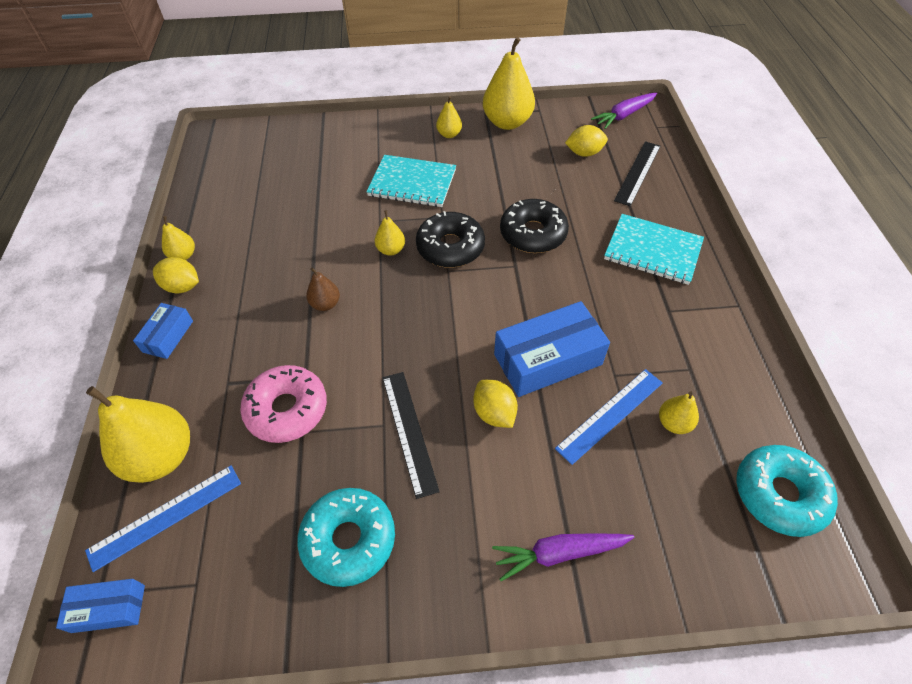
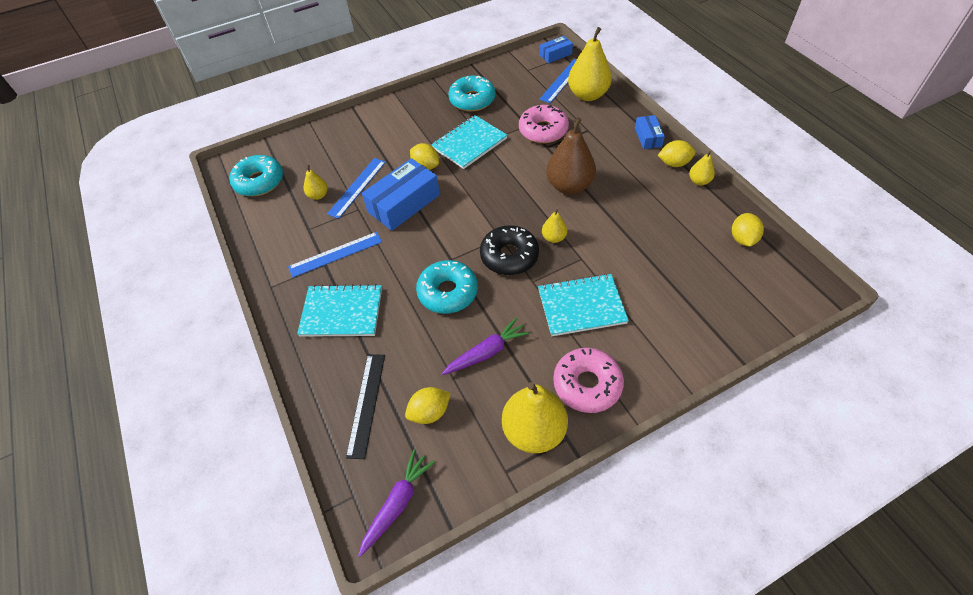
camera: 160 degrees right, 0 degrees up
brown pear [306,267,340,311] -> brown pear [546,118,596,194], size x2.03
black ruler [382,372,440,499] -> turquoise notebook [431,115,508,169]
yellow pear [436,96,462,138] -> pink donut [553,348,624,413]
purple carrot [492,533,634,581] -> purple carrot moved to [442,318,529,375]
black donut [500,199,569,253] -> turquoise donut [416,260,478,314]
none -> blue ruler [288,232,382,278]
none -> yellow lemon [732,213,764,247]

